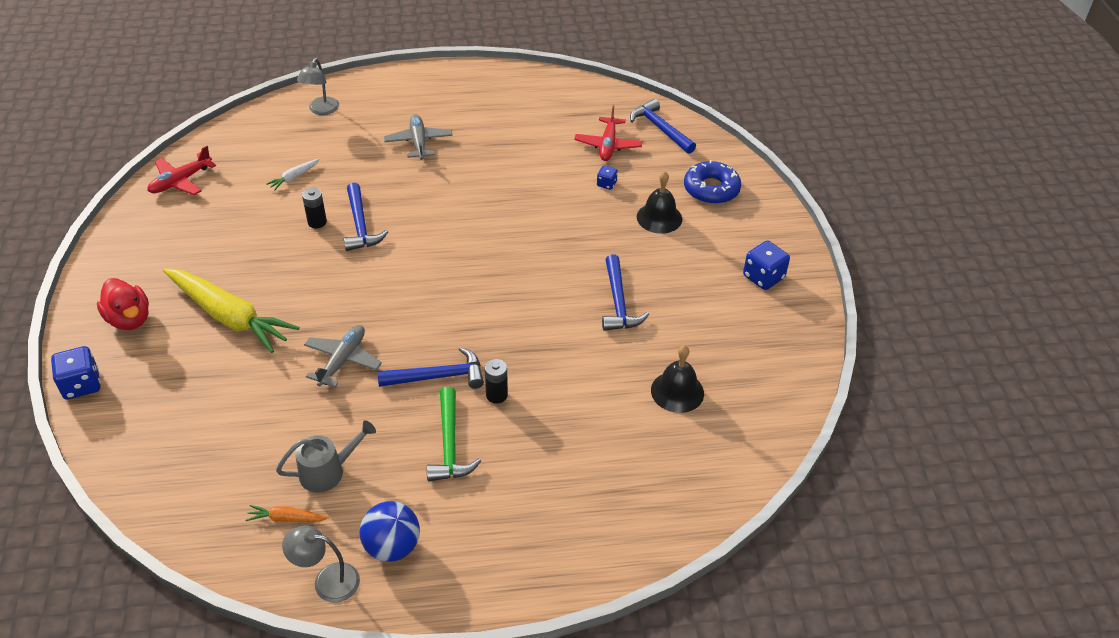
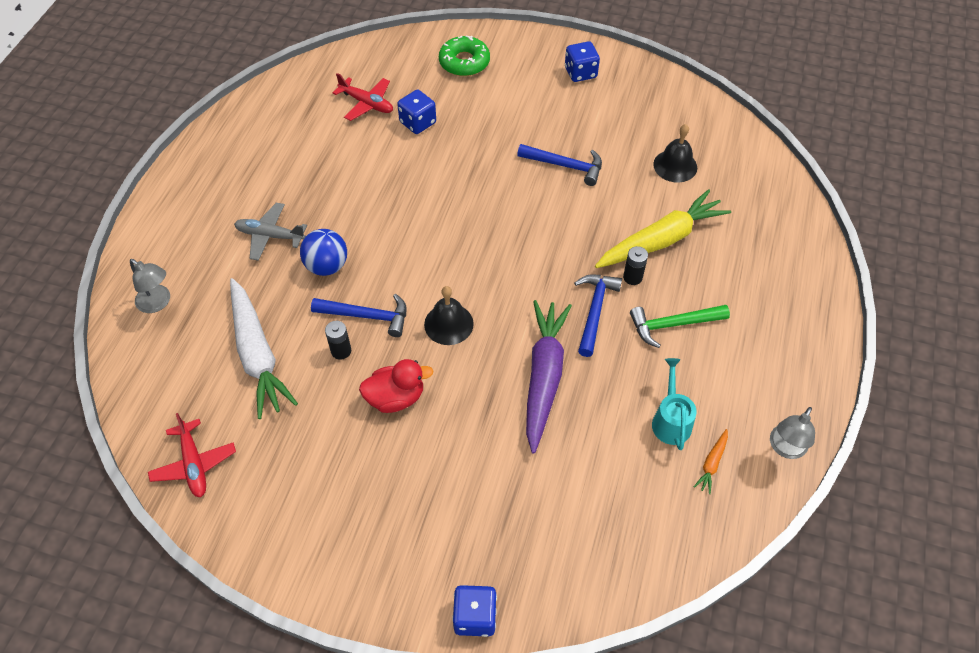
camera: 65 degrees left, 10 degrees up
red duck [97,278,149,330] -> red duck moved to [359,359,434,413]
yellow carrot [163,268,300,353] -> yellow carrot moved to [595,189,731,268]
white carrot [266,159,320,191] -> white carrot [230,278,298,419], size x2.43
grey watering can [276,420,376,493] -> turquoise watering can [652,358,697,450]
grey plane [304,325,382,388] -> purple carrot [526,300,572,454]
blue ball [359,501,420,562] -> blue ball moved to [300,229,347,276]
green hammer [427,387,481,481] -> green hammer turned 150 degrees clockwise [630,305,730,348]
blue dice [597,165,618,190] -> blue dice [397,90,436,134], size x1.80
blue hammer [630,99,696,154] -> none
black bell [637,171,682,234] -> black bell moved to [424,286,474,345]
blue donut [684,160,741,204] -> green donut [439,36,490,76]

